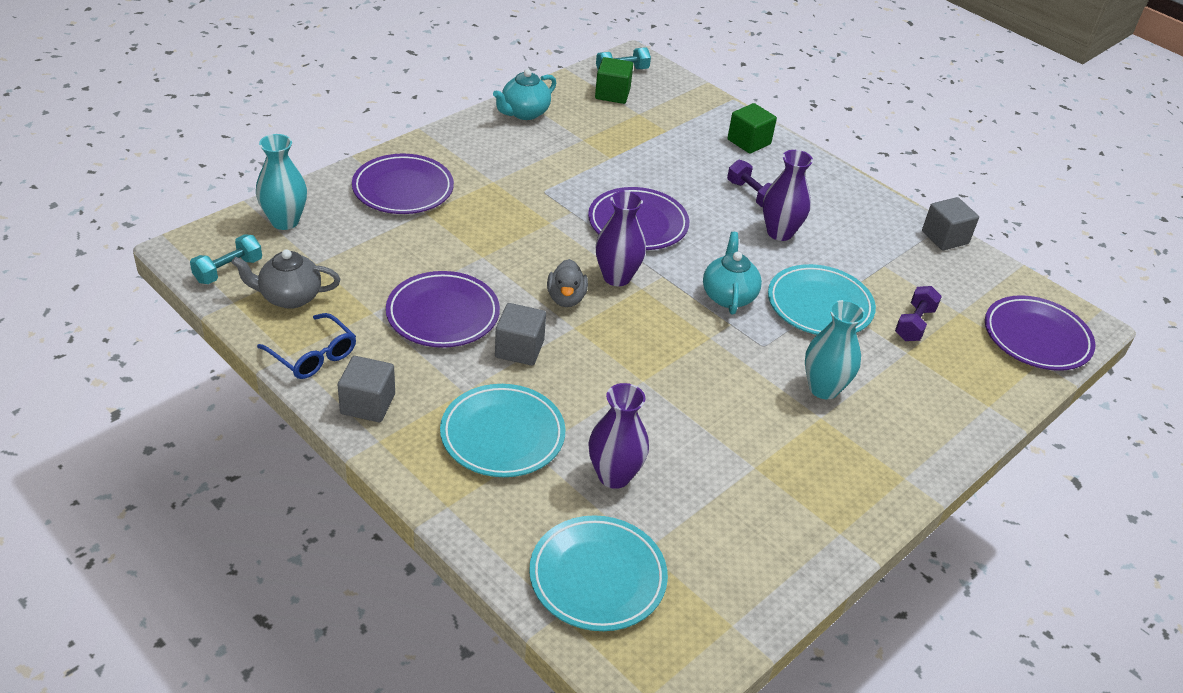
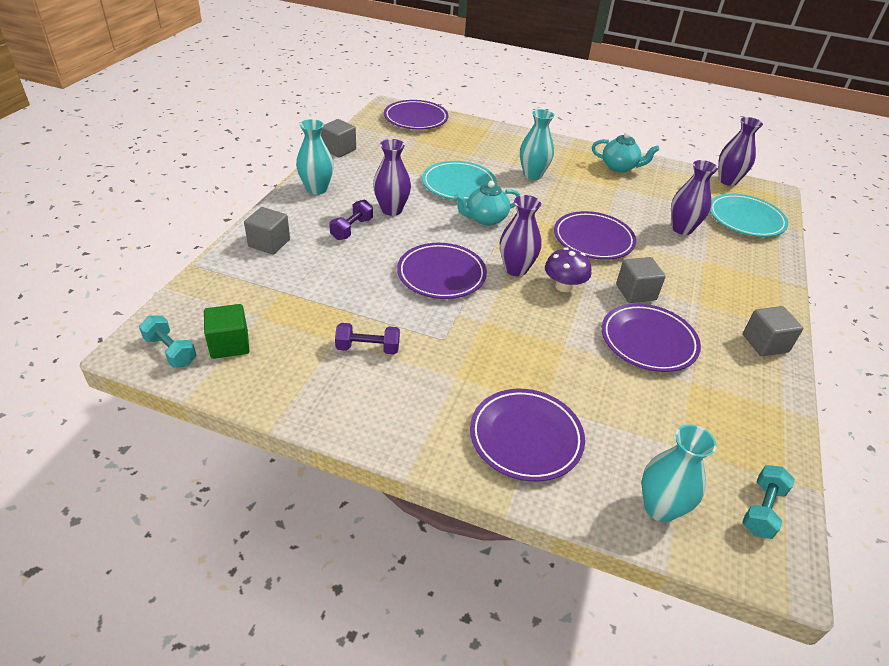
camera: 115 degrees left, 0 degrees up
turquoise dumbbell [190,235,262,284] -> turquoise dumbbell turned 75 degrees counterclockwise [742,465,795,539]
grey teapot [231,249,340,309] -> none
blue glasses [257,313,356,379] -> none
turquoise plate [440,384,565,477] -> none
turquoise teapot [493,69,556,120] -> turquoise teapot moved to [592,132,660,173]
grey duck [547,259,588,307] -> purple mushroom [545,247,591,292]
green cube [728,103,777,154] -> grey cube [244,207,290,254]
purple dumbbell [895,286,942,341] -> purple dumbbell moved to [335,323,400,354]
none -> turquoise vase [296,119,334,195]
none -> purple plate [554,211,636,260]
none -> purple vase [718,117,763,186]

